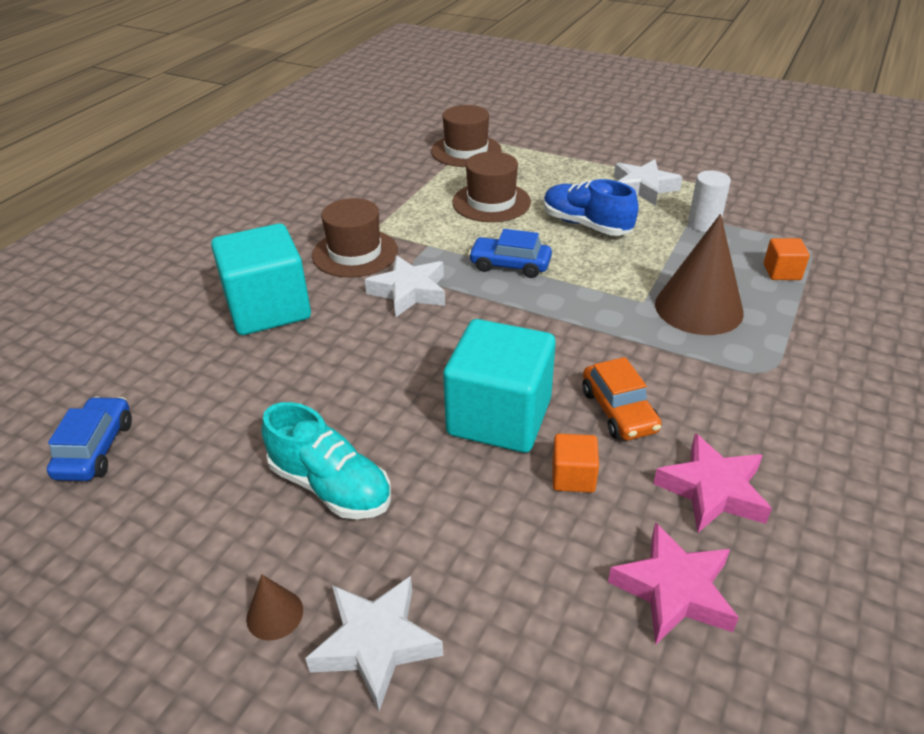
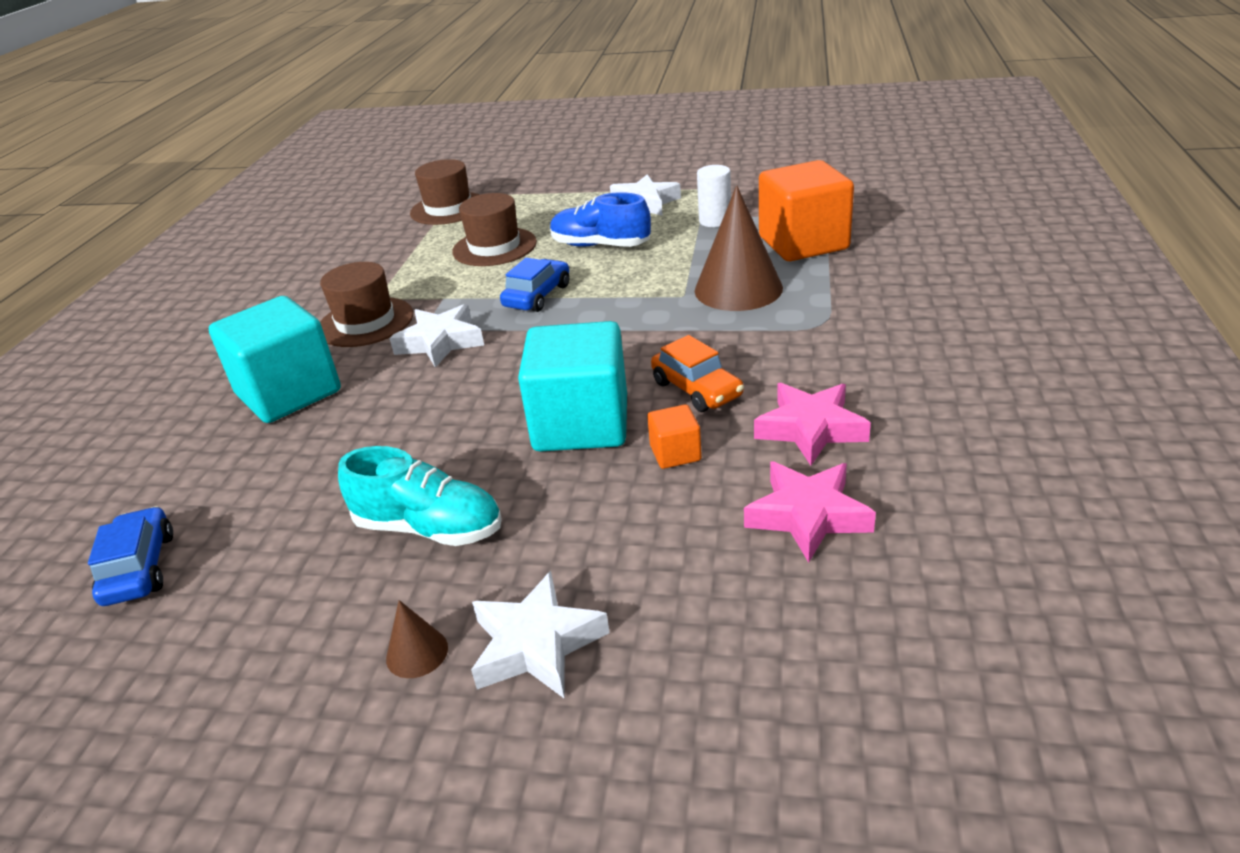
camera: 15 degrees left, 5 degrees down
blue car [468,229,552,278] -> blue car turned 120 degrees clockwise [500,258,569,312]
orange cube [764,238,810,280] -> orange cube [759,160,854,261], size x2.26

